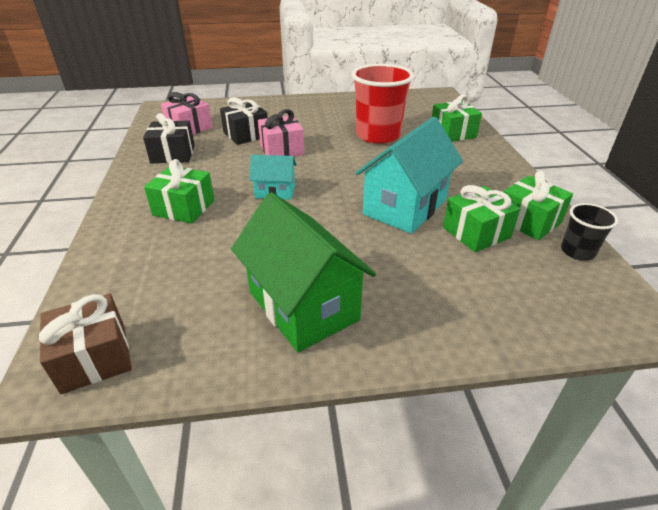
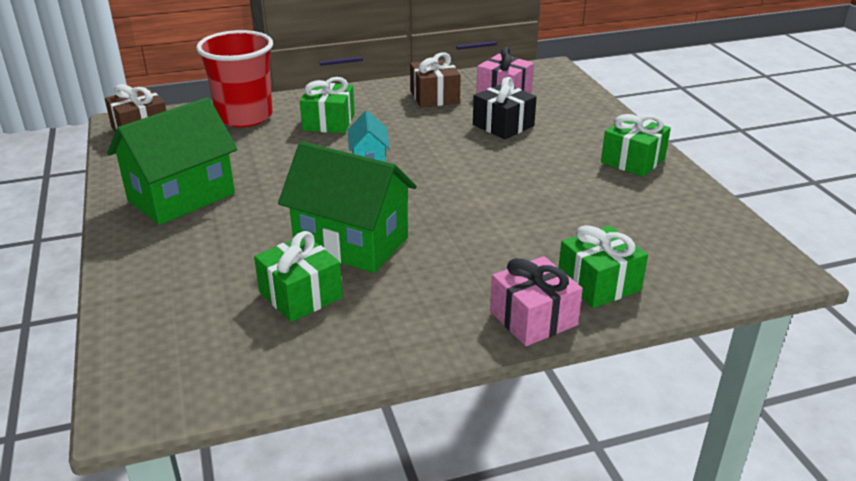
camera: 80 degrees right, 5 degrees down
black gift [143,113,195,164] -> brown gift [410,52,461,108]
pink gift [258,109,304,156] -> pink gift moved to [490,256,583,346]
red cup [352,64,414,144] -> red cup moved to [196,30,273,127]
turquoise house [355,117,463,234] -> green house [278,141,417,273]
green gift [504,171,573,240] -> green gift moved to [601,114,671,177]
black cup [561,203,618,261] -> none

